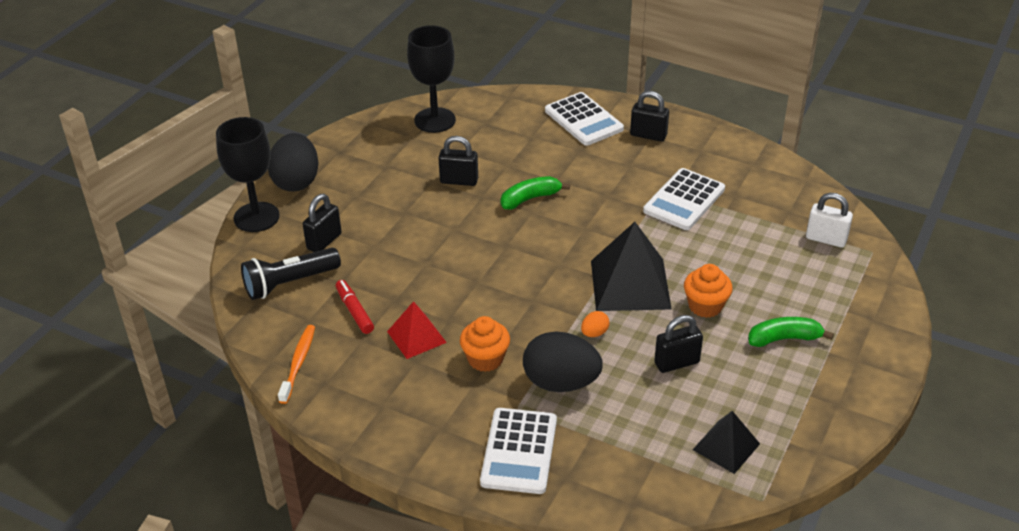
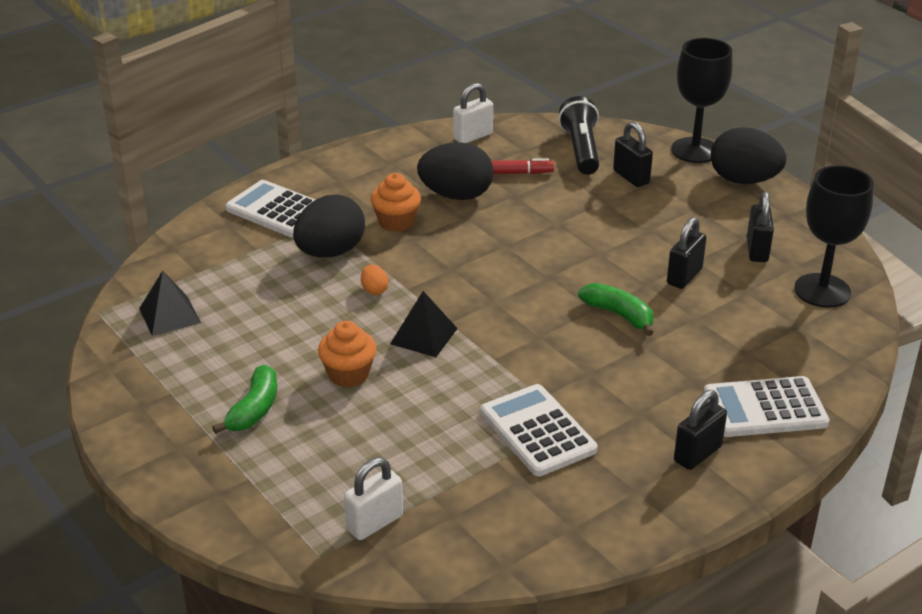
camera: 115 degrees right, 5 degrees down
orange toothbrush [278,325,315,404] -> white padlock [453,83,493,143]
red pyramid [387,301,447,359] -> black egg [417,142,494,200]
green banana [501,176,570,210] -> green banana turned 45 degrees counterclockwise [578,283,654,336]
black pyramid [591,222,671,311] -> black pyramid [390,291,458,357], size x0.58
black padlock [654,315,703,373] -> black padlock moved to [747,191,774,262]

